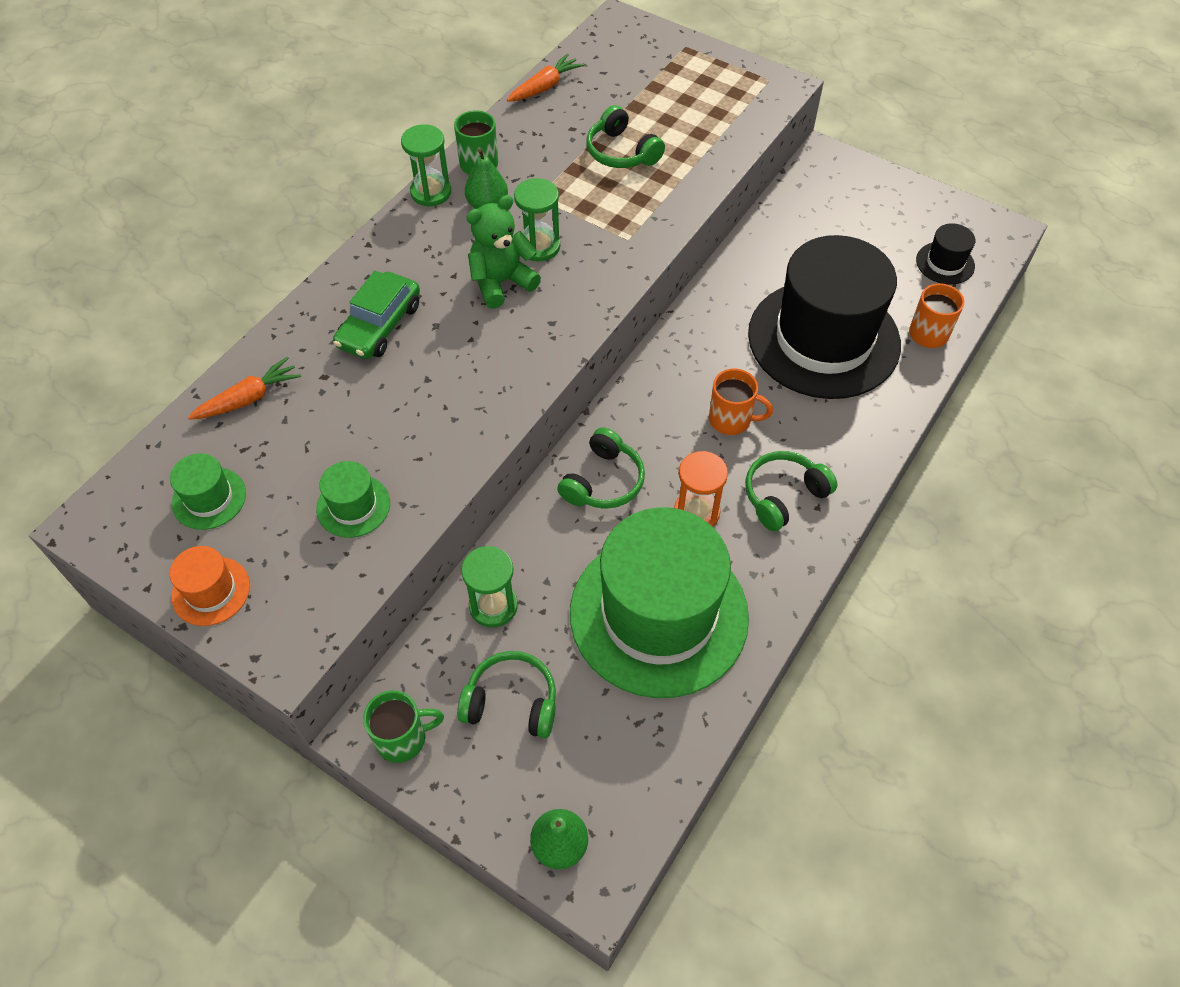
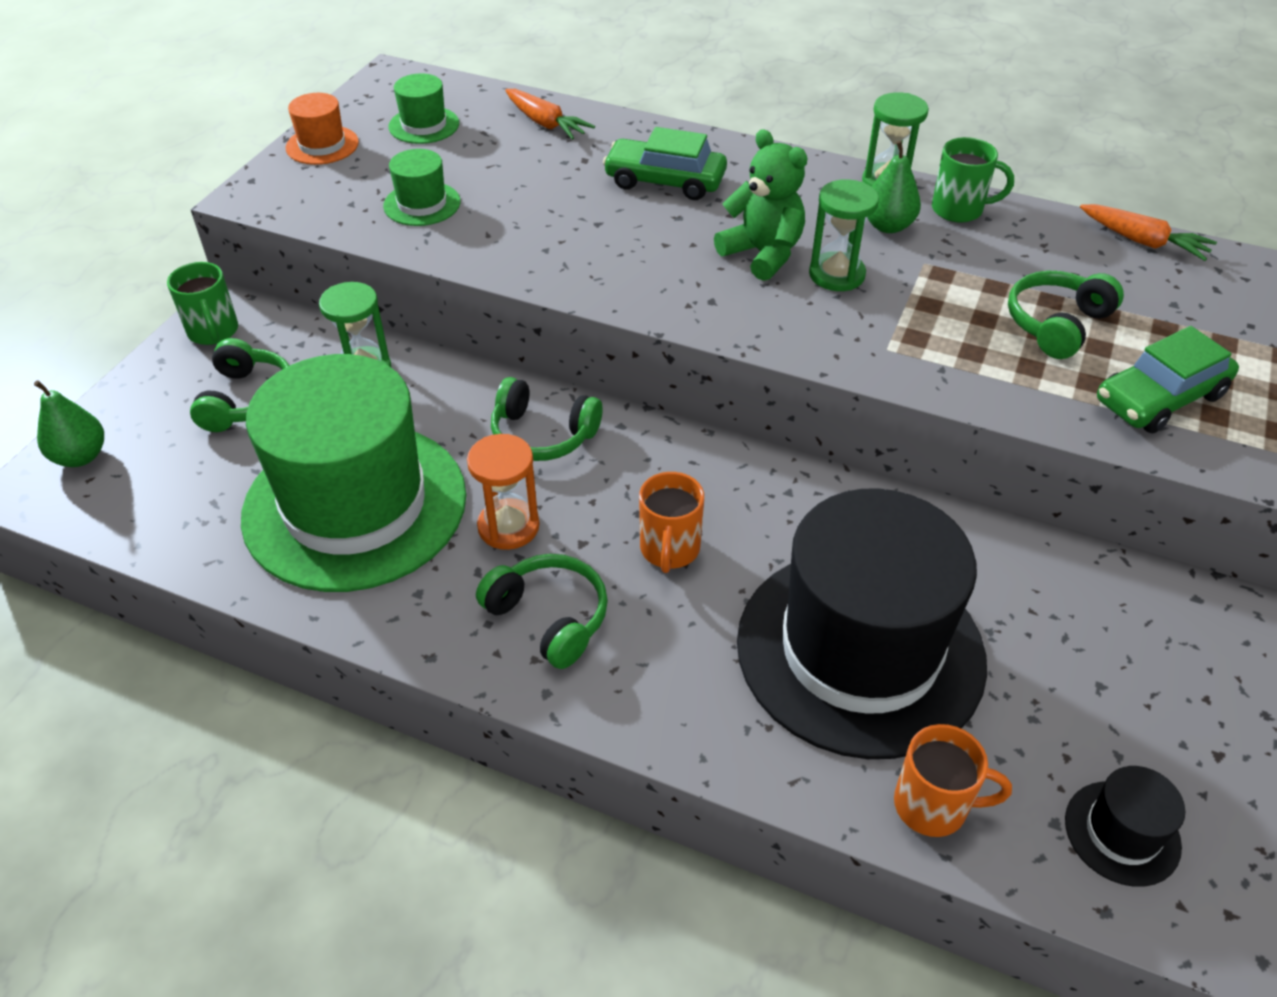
camera: 80 degrees right, 10 degrees down
none -> green car [1097,326,1239,434]

